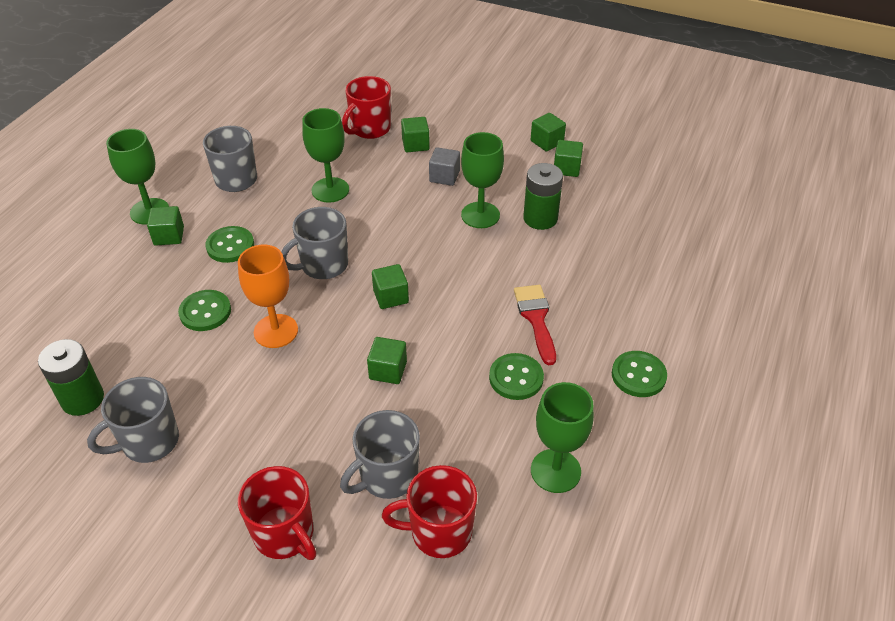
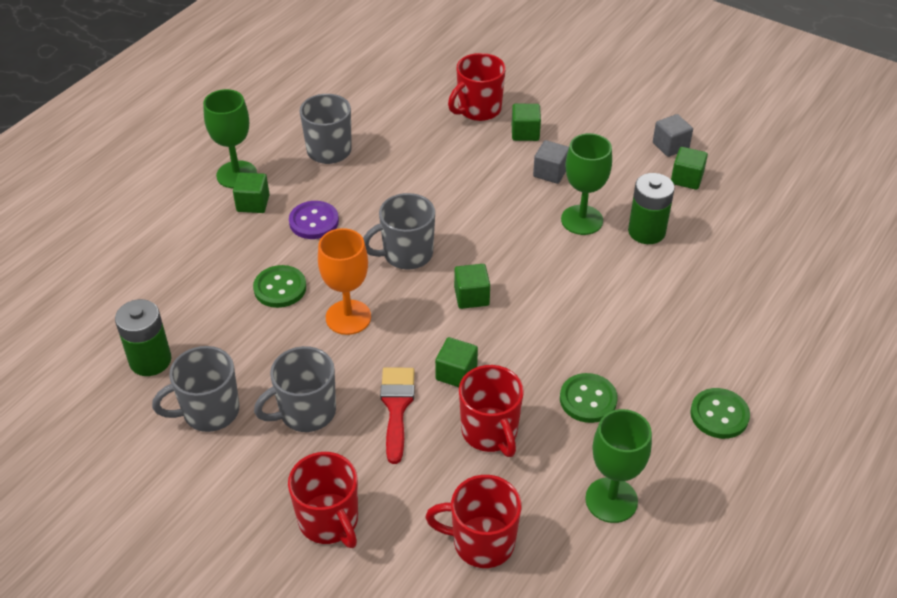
camera: 10 degrees right, 0 degrees up
green button [205,226,254,263] -> purple button [289,201,339,239]
green goblet [302,108,349,203] -> none
grey mug [340,410,420,499] -> grey mug moved to [254,346,336,432]
red brush [514,285,556,365] -> red brush moved to [380,368,415,464]
green cube [531,113,566,152] -> grey cube [653,114,693,157]
none -> red mug [459,365,524,457]

